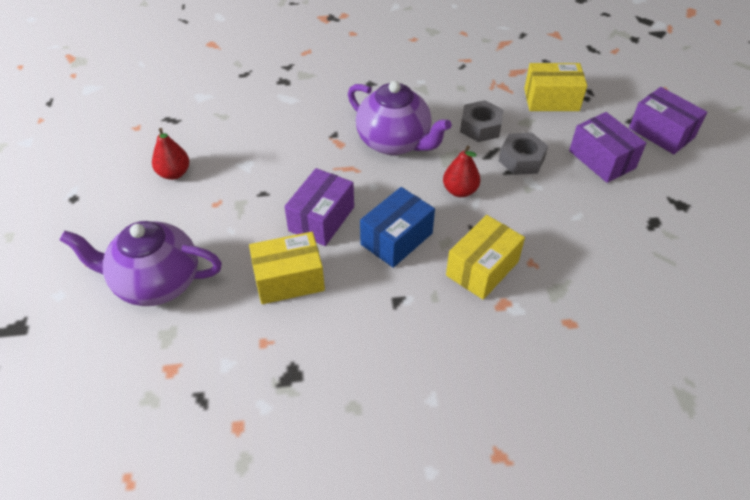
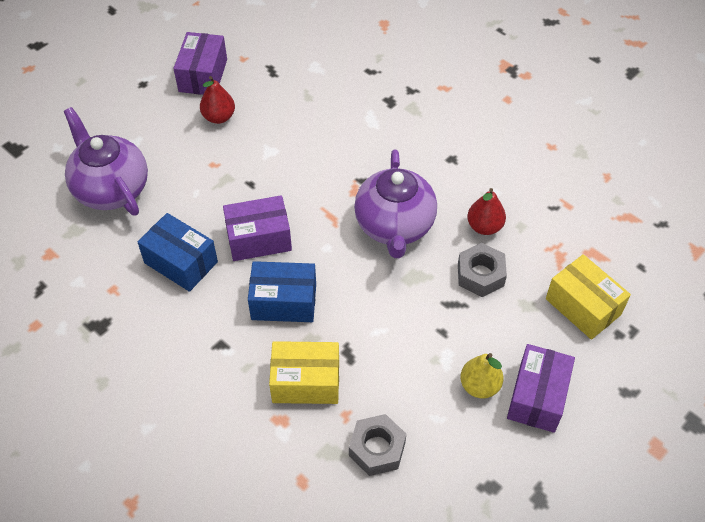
camera: 50 degrees right, 5 degrees up
yellow box [249,232,325,304] -> blue box [138,213,218,292]
red pear [443,146,480,197] -> red pear moved to [467,188,506,235]
grey nut [499,133,548,175] -> grey nut moved to [349,414,406,476]
purple box [629,87,707,154] -> purple box moved to [173,32,227,95]
none -> yellow pear [460,353,503,398]

